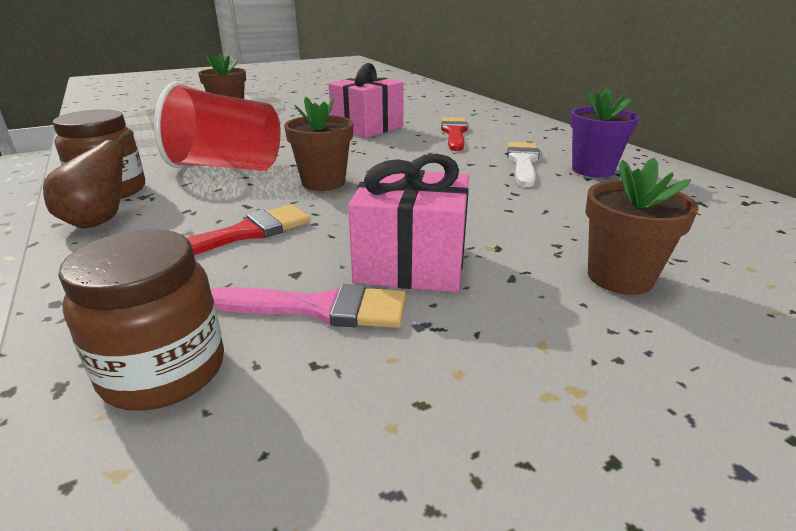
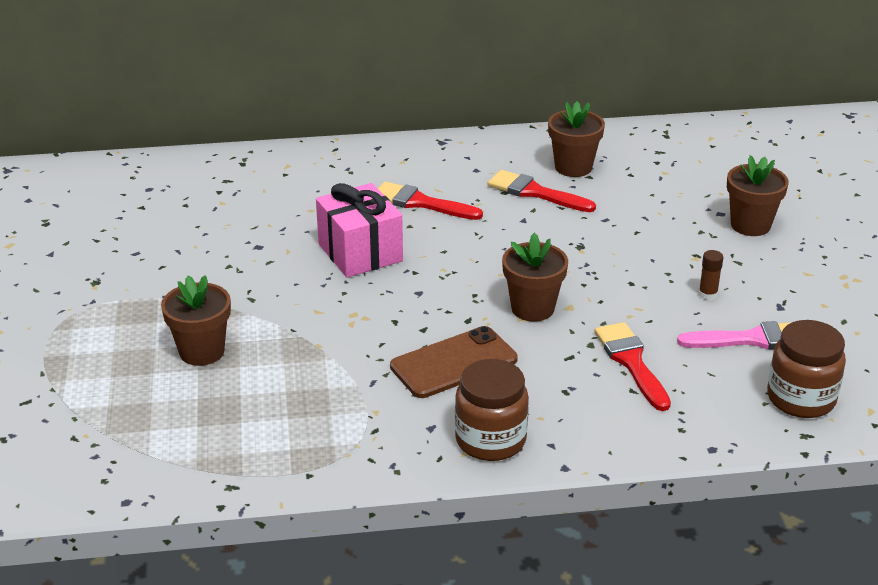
camera: 70 degrees left, 5 degrees up
brown pear [43,129,134,229] -> none
red cup [154,81,281,171] -> brown phone [390,326,518,398]
pink brush [211,284,406,328] -> pink brush turned 60 degrees clockwise [677,321,790,350]
pink gift [348,153,469,292] -> brown glue stick [698,250,724,300]
white brush [507,142,540,187] -> red brush [488,170,596,212]
purple flower pot [570,88,639,178] -> brown flower pot [548,102,605,177]

